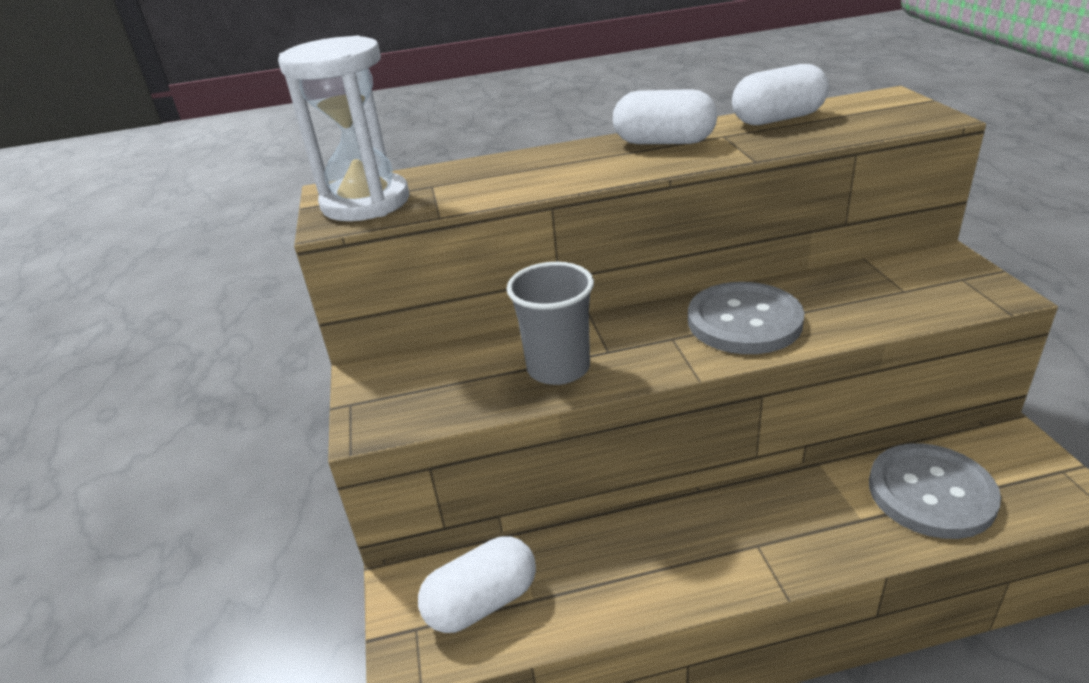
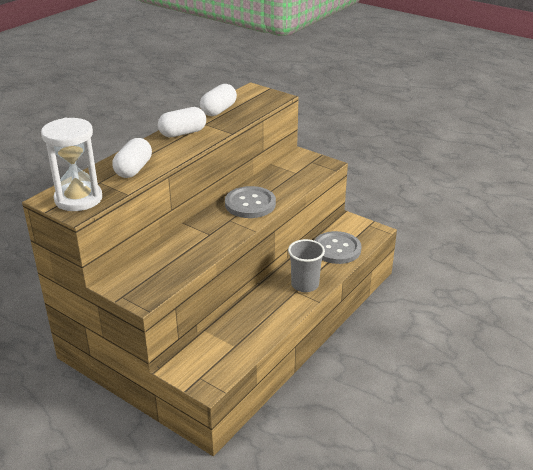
camera: 45 degrees left, 0 degrees up
white capsule [418,536,536,633] -> white capsule moved to [112,138,152,178]
grey cup [507,262,594,385] -> grey cup moved to [288,239,325,292]

